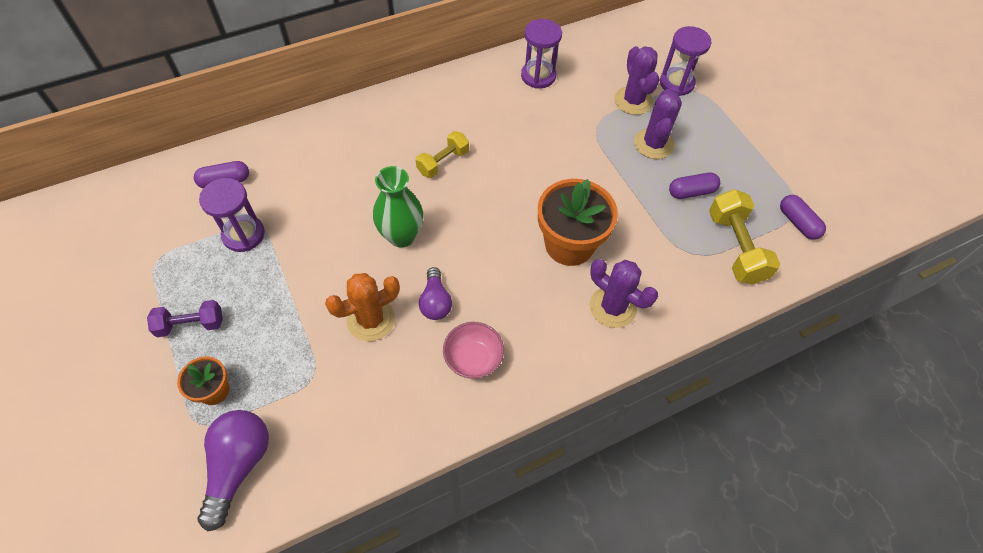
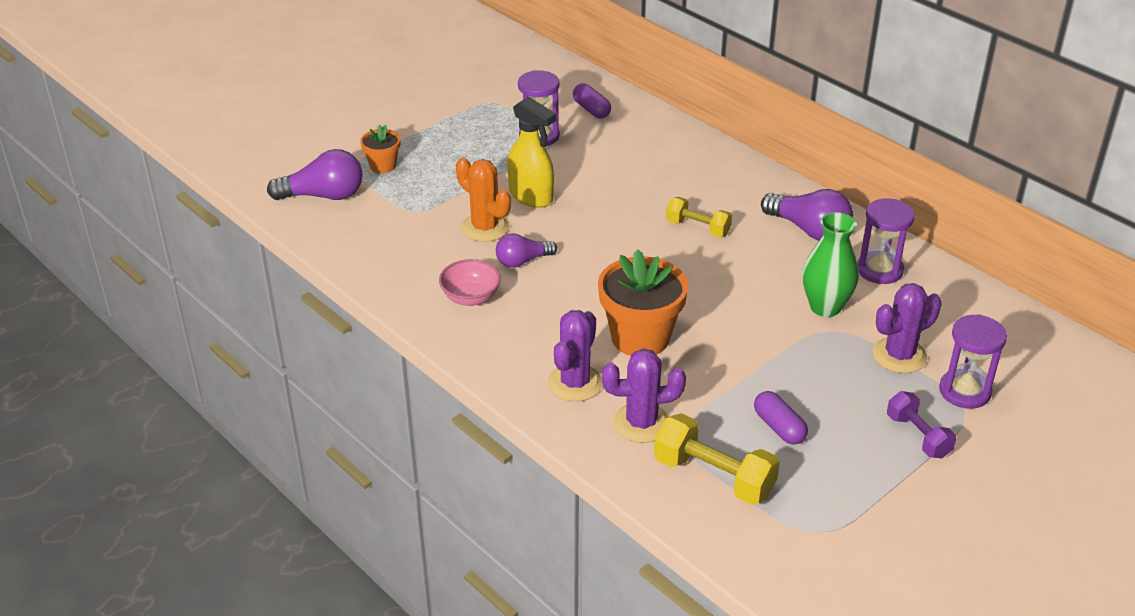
camera: 75 degrees right, 20 degrees down
purple dumbbell [147,300,223,337] -> purple dumbbell moved to [887,391,956,459]
green vase [373,166,423,248] -> green vase moved to [802,212,859,317]
purple cactus [634,89,682,159] -> purple cactus moved to [602,349,686,443]
yellow dumbbell [709,189,780,285] -> yellow dumbbell turned 60 degrees clockwise [654,413,780,505]
purple capsule [780,195,826,240] -> none
none -> yellow spray bottle [508,97,556,208]
none -> purple light bulb [761,189,853,241]

